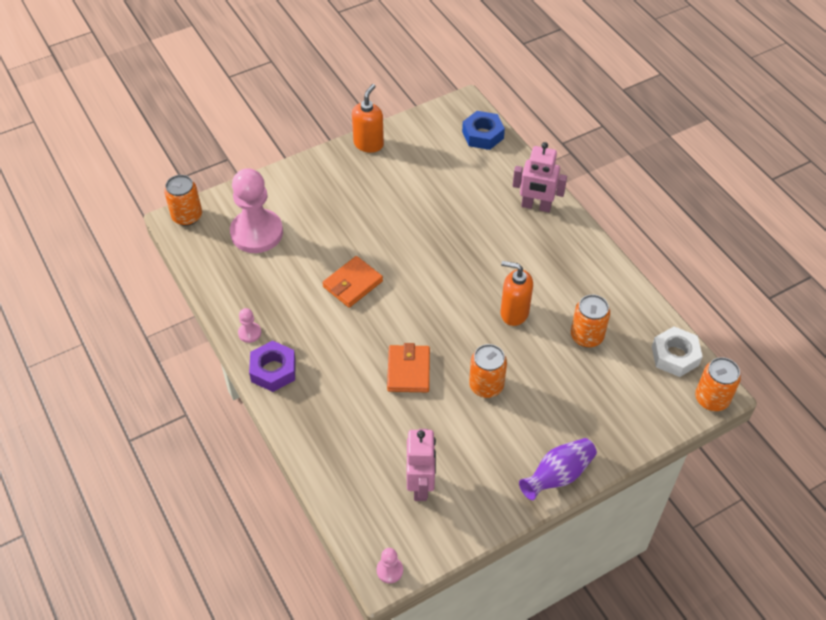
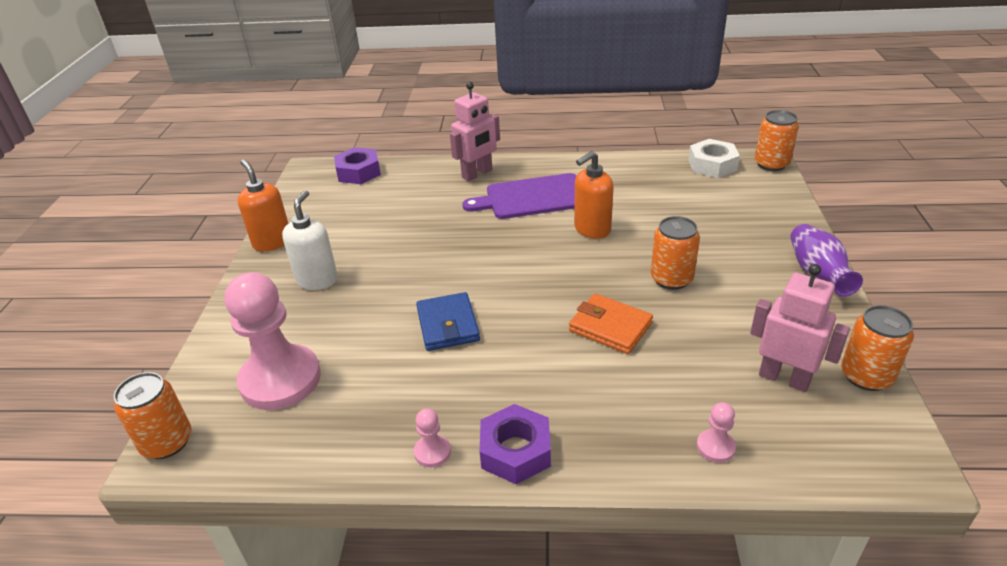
camera: 55 degrees left, 15 degrees down
orange wallet [322,256,383,308] -> blue wallet [416,292,480,351]
pink pawn [377,548,403,583] -> pink pawn moved to [697,402,736,463]
blue nut [462,111,505,150] -> purple nut [334,147,381,184]
orange can [571,295,610,347] -> orange can moved to [841,305,914,391]
none -> white soap dispenser [282,190,338,290]
none -> purple cutting board [462,173,576,219]

